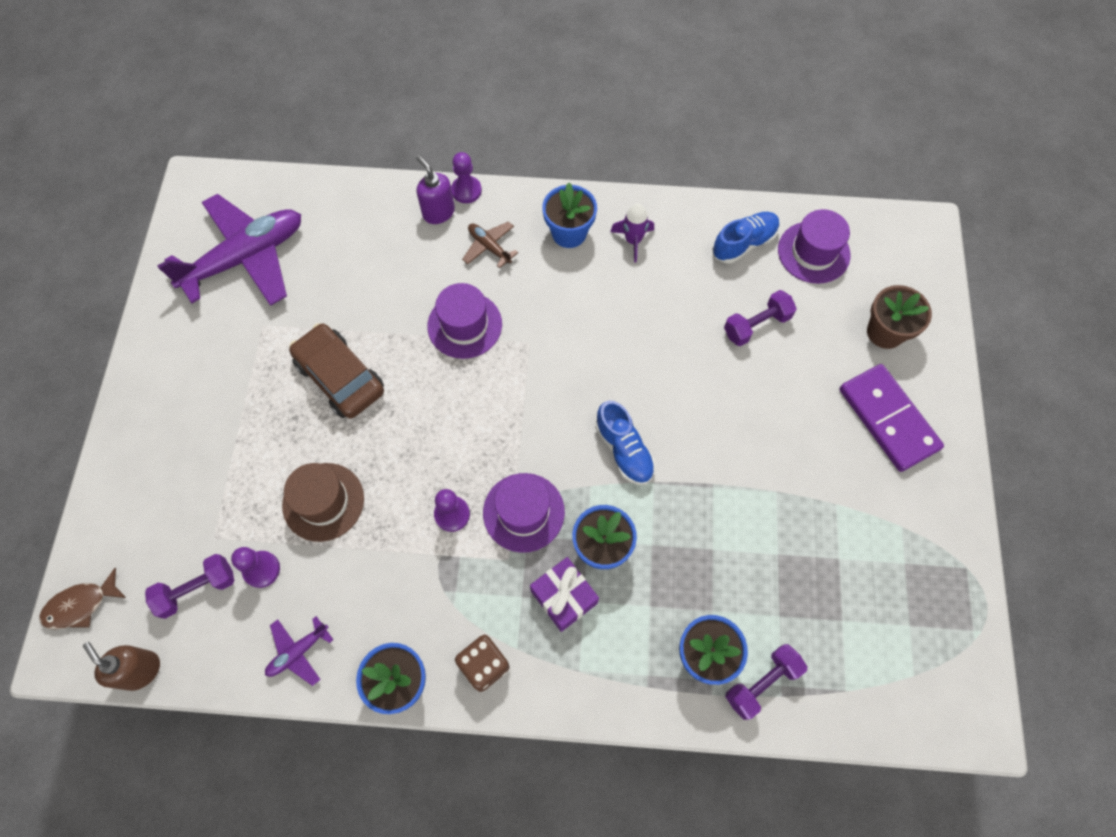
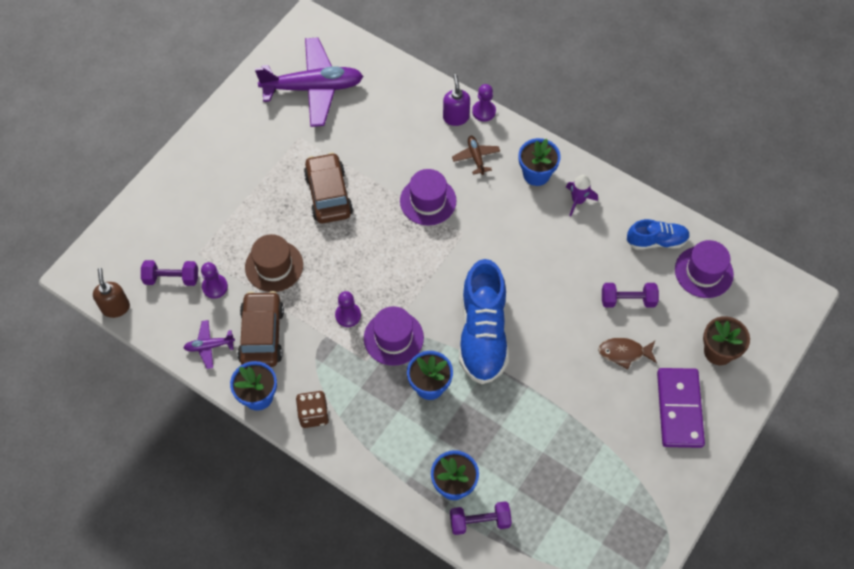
camera: 30 degrees right, 5 degrees down
brown fish [39,568,126,629] -> brown fish moved to [598,338,657,369]
purple gift [530,557,599,632] -> none
blue shoe [595,400,655,485] -> blue shoe [459,259,509,384], size x1.80
none -> brown car [238,291,284,367]

